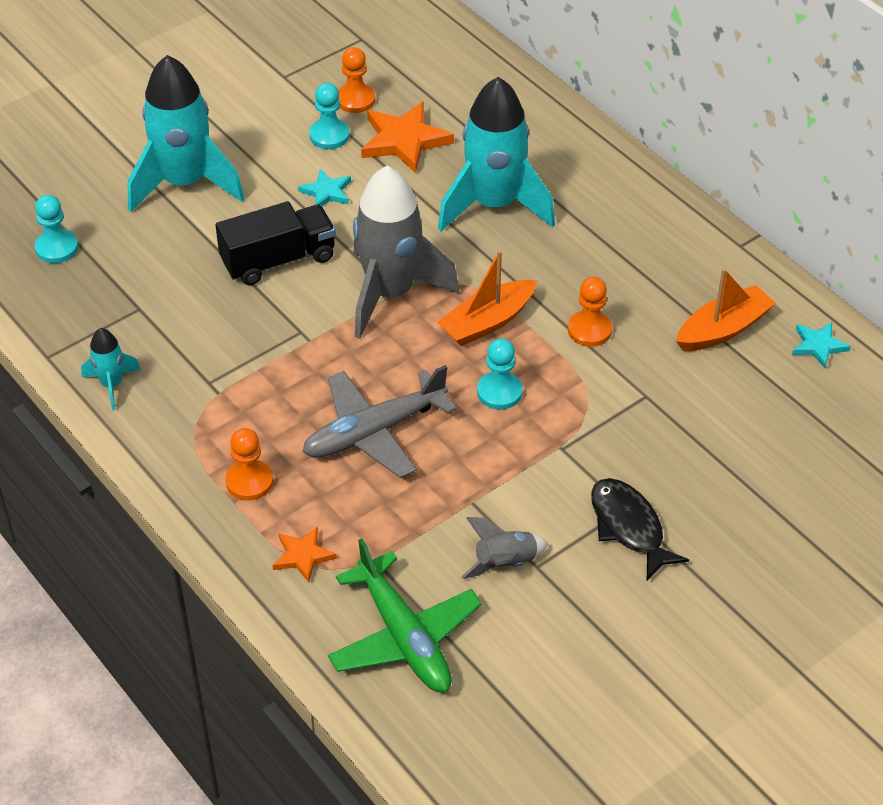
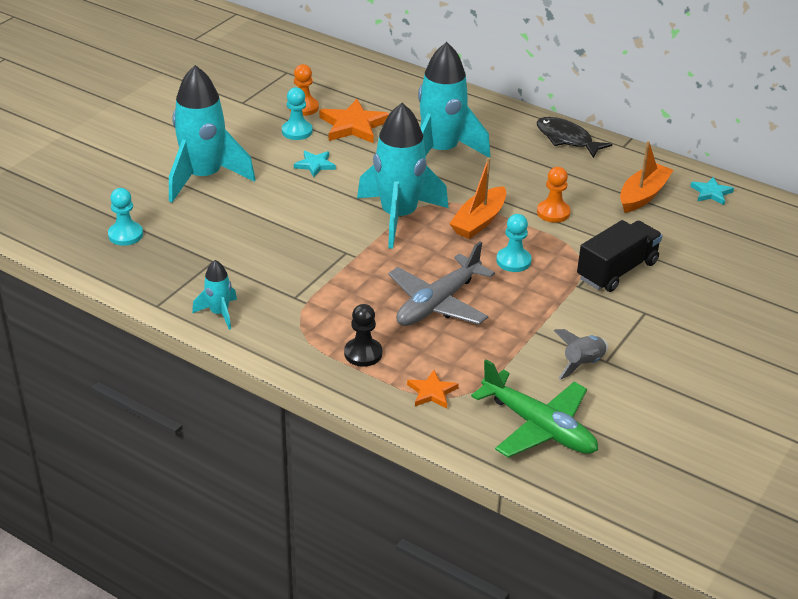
camera: 20 degrees left, 10 degrees down
black truck [216,201,336,285] -> black truck moved to [577,220,662,292]
orange pawn [225,428,273,501] -> black pawn [344,304,382,367]
grey rocket [353,165,459,339] -> turquoise rocket [357,103,448,249]
black fish [591,478,689,580] -> black fish moved to [537,117,612,158]

